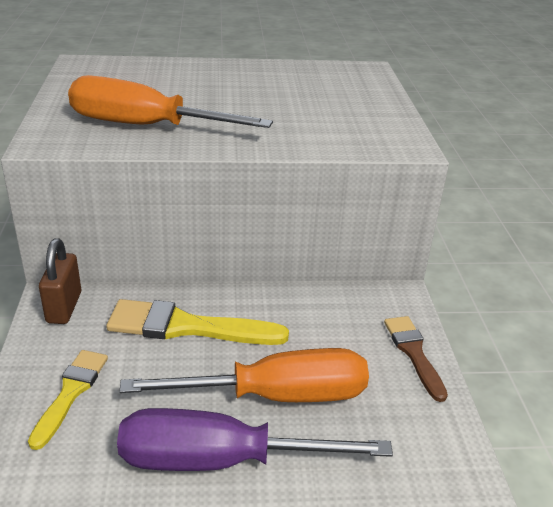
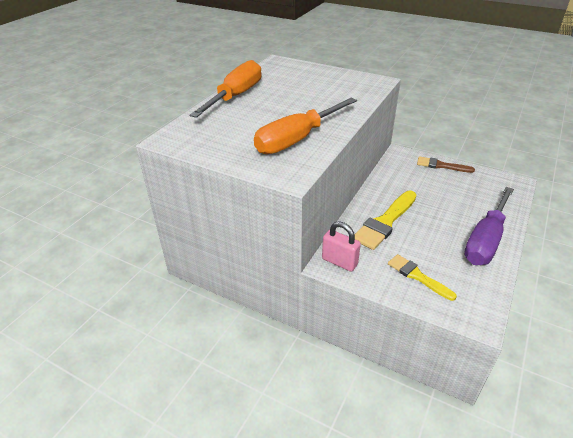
camera: 55 degrees left, 5 degrees up
brown padlock [39,238,81,324] -> pink padlock [322,221,361,271]
orange screwdriver [120,348,369,402] -> orange screwdriver moved to [189,60,261,118]

